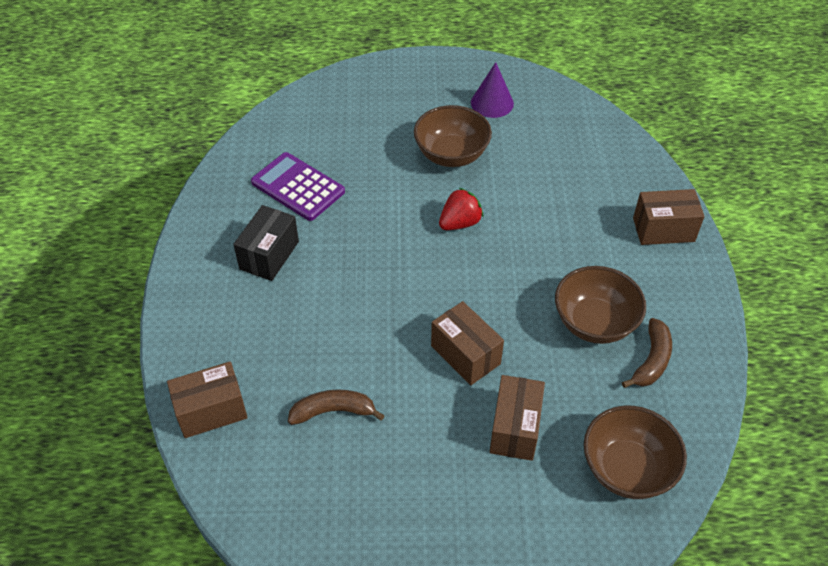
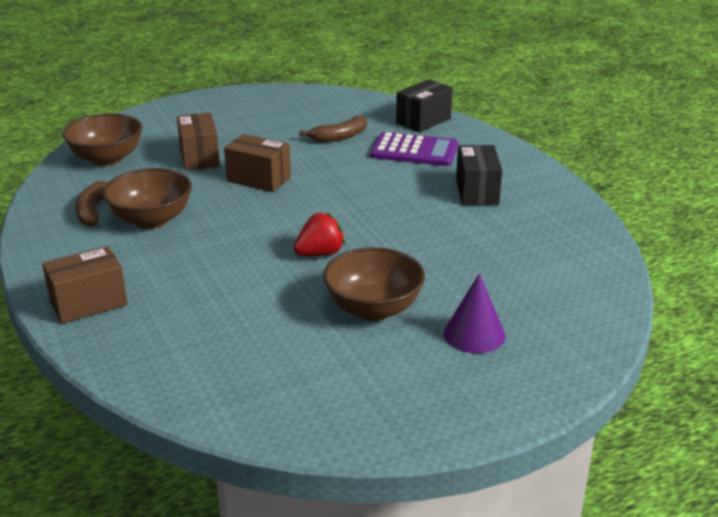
camera: 155 degrees right, 20 degrees down
brown box [167,361,248,438] -> black box [396,79,452,132]
purple calculator [251,152,345,221] -> purple calculator moved to [371,132,458,166]
red strawberry [439,188,484,230] -> red strawberry turned 150 degrees counterclockwise [294,212,345,256]
purple cone [471,62,514,118] -> purple cone moved to [444,273,506,353]

